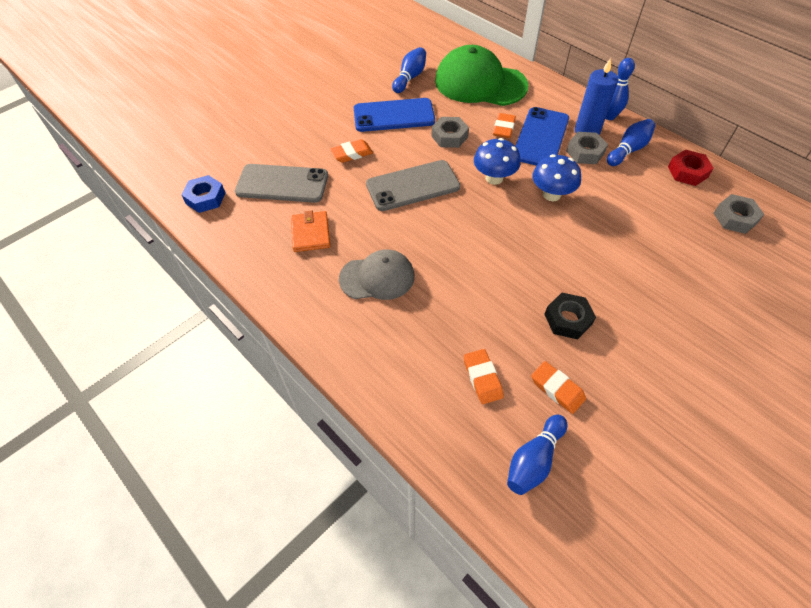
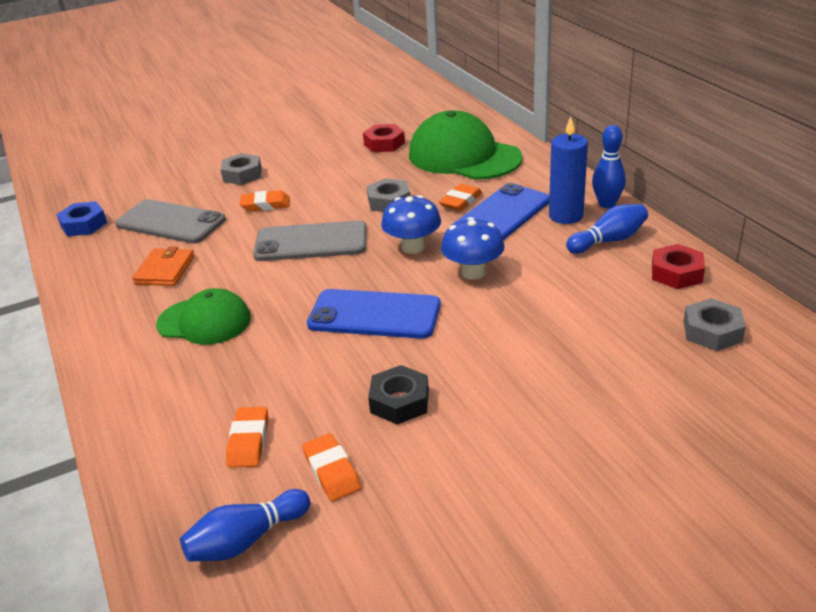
camera: 20 degrees right, 20 degrees down
grey cap [339,249,414,300] -> green cap [156,288,251,345]
blue phone [354,98,435,132] -> blue phone moved to [307,289,441,339]
blue bowling pin [392,47,426,93] -> red nut [363,124,405,152]
grey nut [566,132,608,164] -> grey nut moved to [220,153,262,185]

